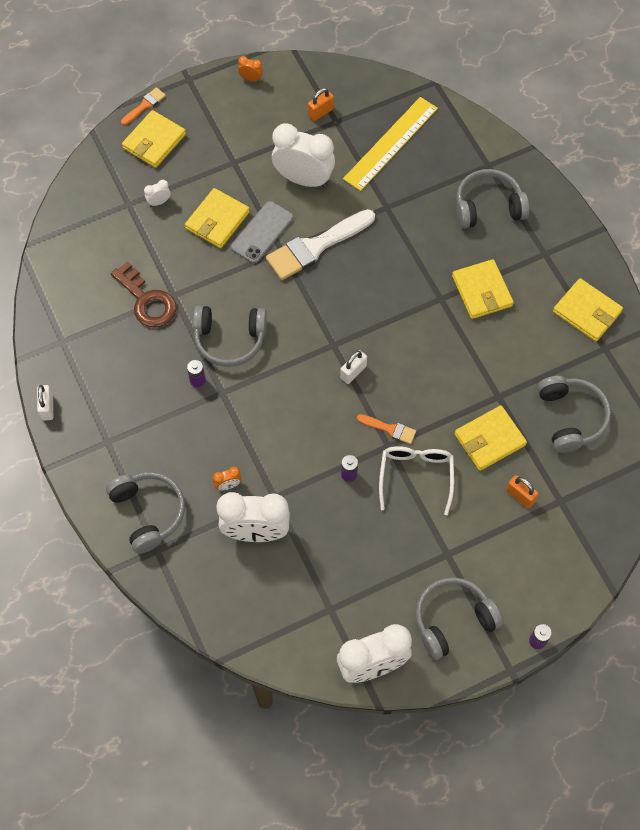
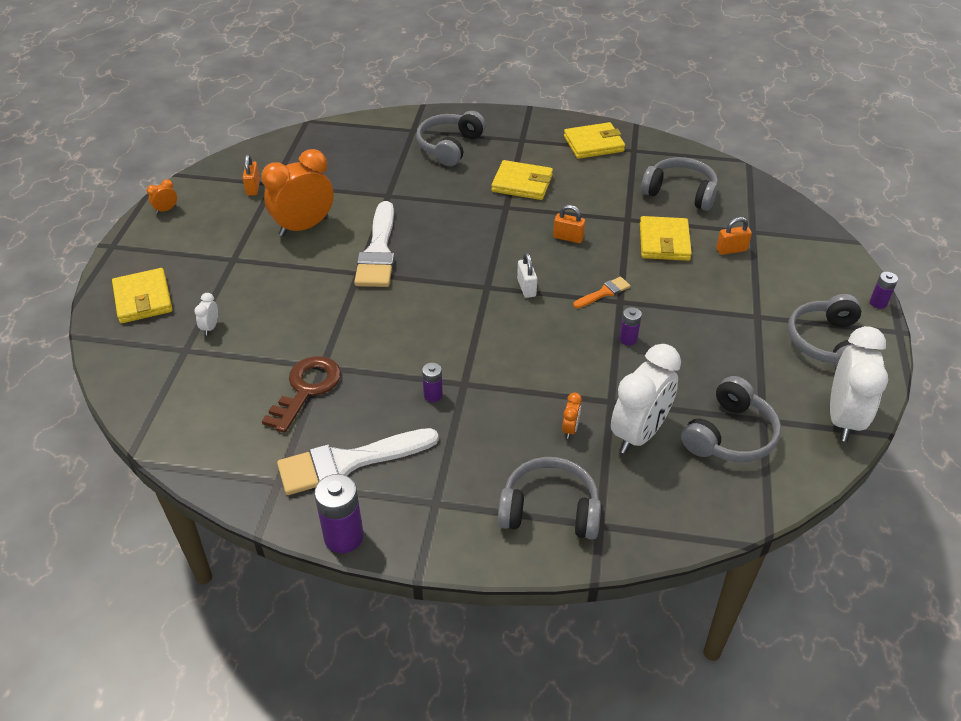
camera: 55 degrees left, 20 degrees down
white padlock [37,385,53,421] -> purple battery [314,474,364,553]
brown key [111,261,177,328] -> brown key turned 60 degrees counterclockwise [262,356,341,433]
orange brush [121,87,166,125] -> none
yellow wallet [185,188,250,248] -> none
grey headphones [193,305,267,367] -> grey headphones moved to [681,376,781,462]
grey phone [231,201,293,264] -> none
white clock [272,123,335,188] -> orange clock [261,149,334,237]
yellow ruler [343,97,438,191] -> none
white glasses [379,446,454,515] -> none
none -> white brush [277,428,439,495]
none -> orange padlock [553,205,585,243]

